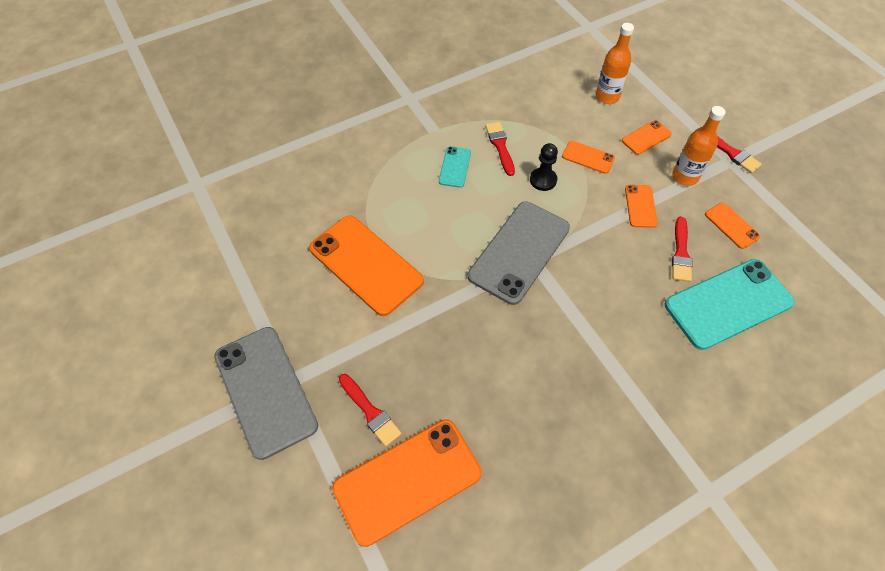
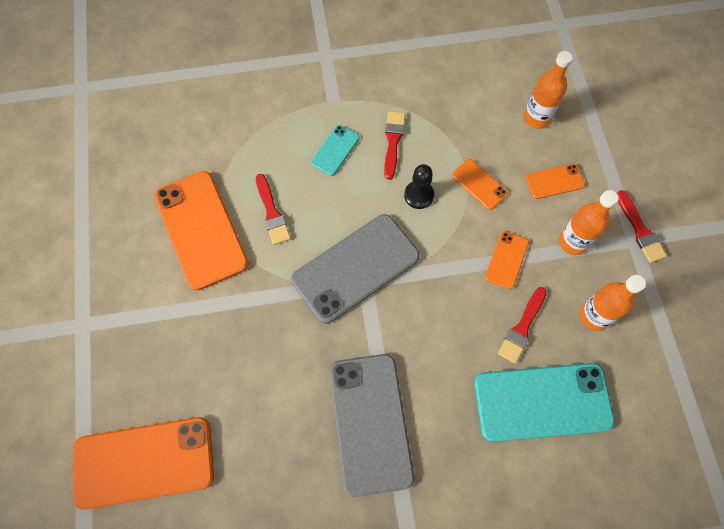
camera: 20 degrees right, 10 degrees up
grey phone [214,327,318,460] -> grey phone moved to [329,354,414,497]
red brush [339,374,402,447] -> red brush moved to [256,174,291,245]
orange phone [705,202,760,249] -> orange bottle [579,275,646,331]

